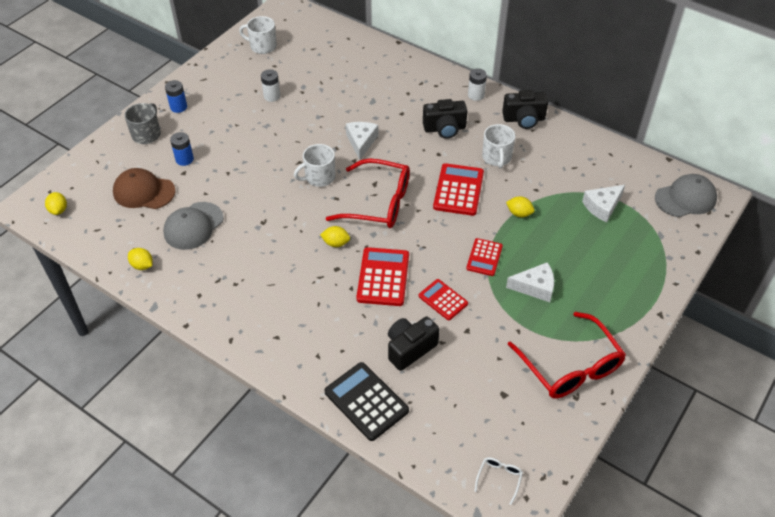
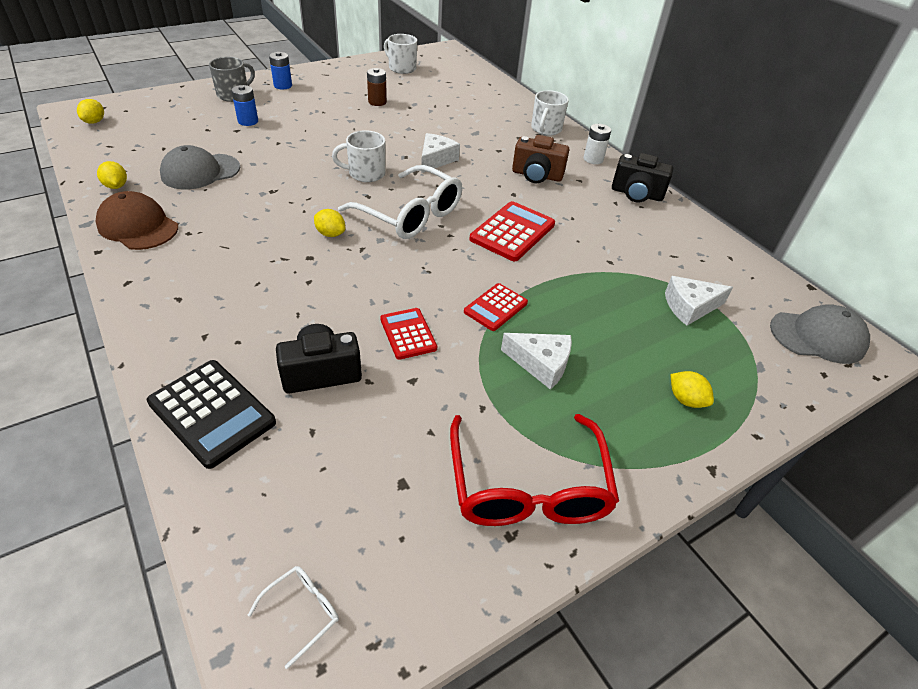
camera: 20 degrees right, 5 degrees down
brown cap [113,168,175,209] -> brown cap moved to [96,191,178,250]
white battery [261,69,280,102] -> brown battery [367,68,387,106]
black calculator [325,362,409,441] -> black calculator turned 150 degrees clockwise [147,360,276,469]
red glasses [326,159,410,228] -> white glasses [338,165,462,239]
red calculator [357,247,409,306] -> none
black camera [423,99,467,139] -> brown camera [512,135,569,183]
white mug [482,124,515,168] -> white mug moved to [531,90,569,135]
yellow lemon [506,196,535,217] -> yellow lemon moved to [671,371,714,408]

